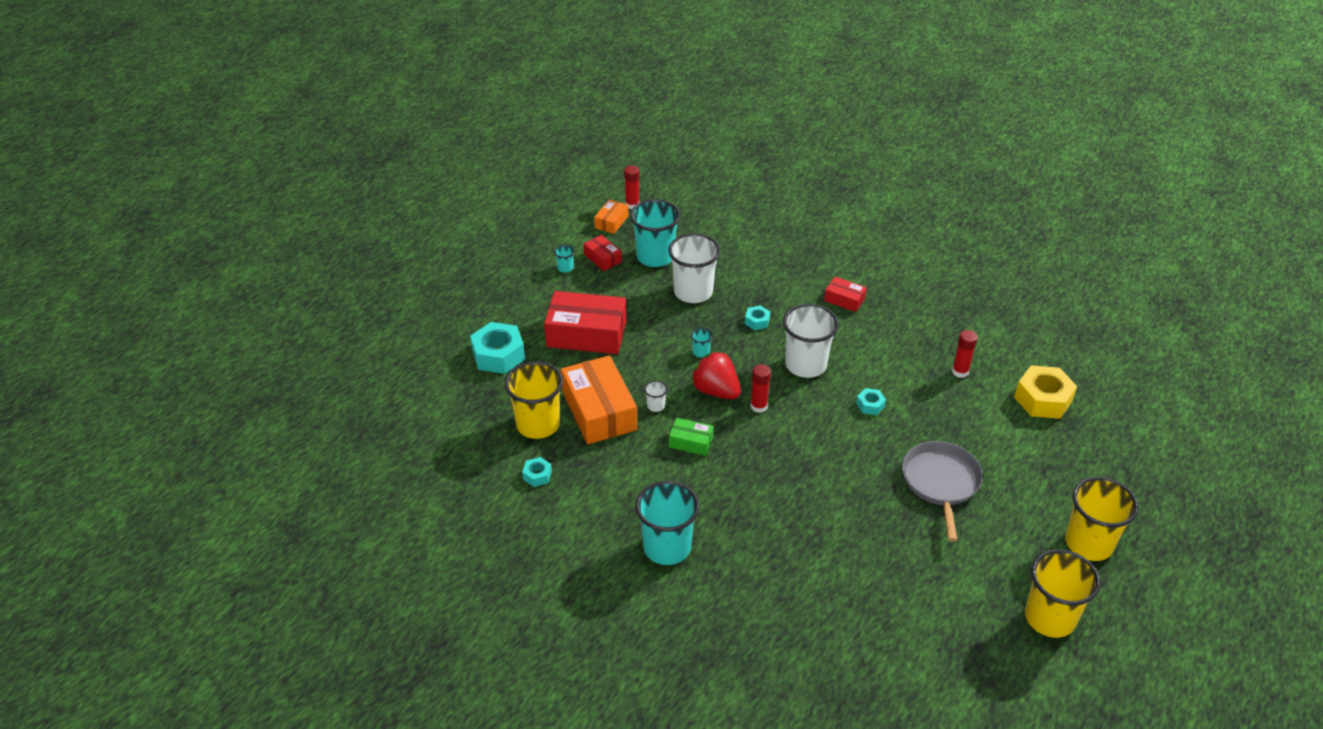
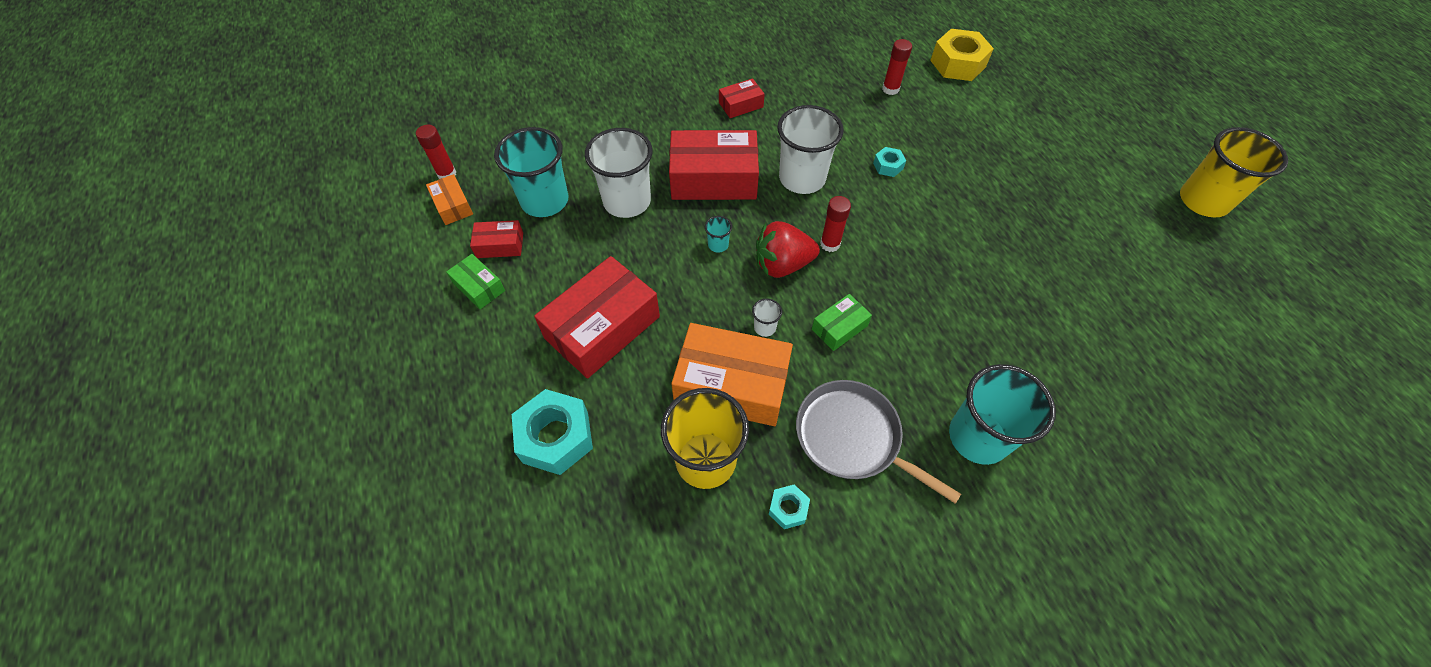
camera: 55 degrees left, 15 degrees up
turquoise cup [554,245,575,273] -> green box [446,254,505,309]
turquoise nut [745,306,770,330] -> red box [669,130,759,200]
grey pan [902,441,983,541] -> grey pan moved to [796,380,961,504]
yellow cup [1065,477,1139,561] -> none

